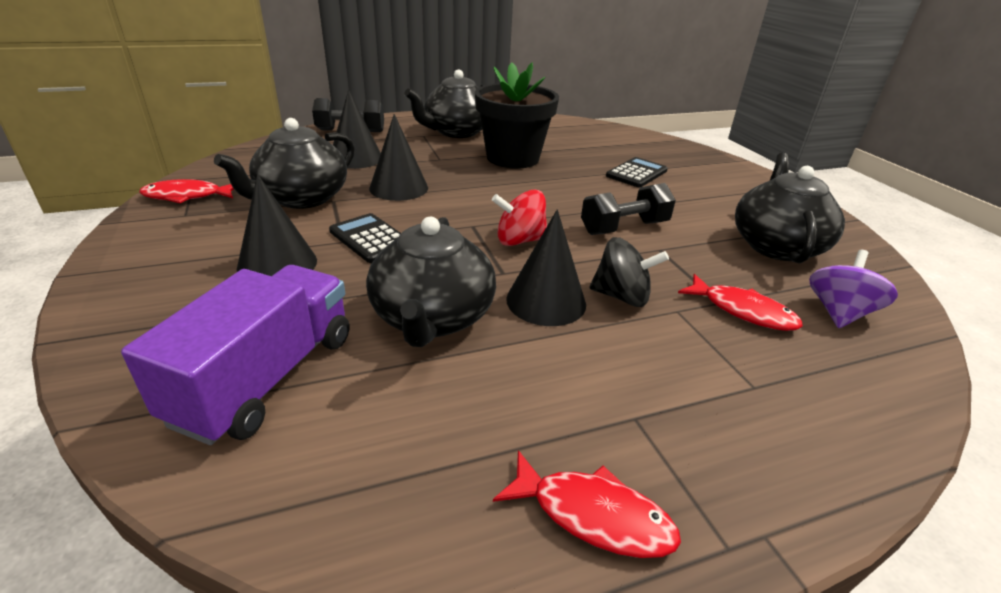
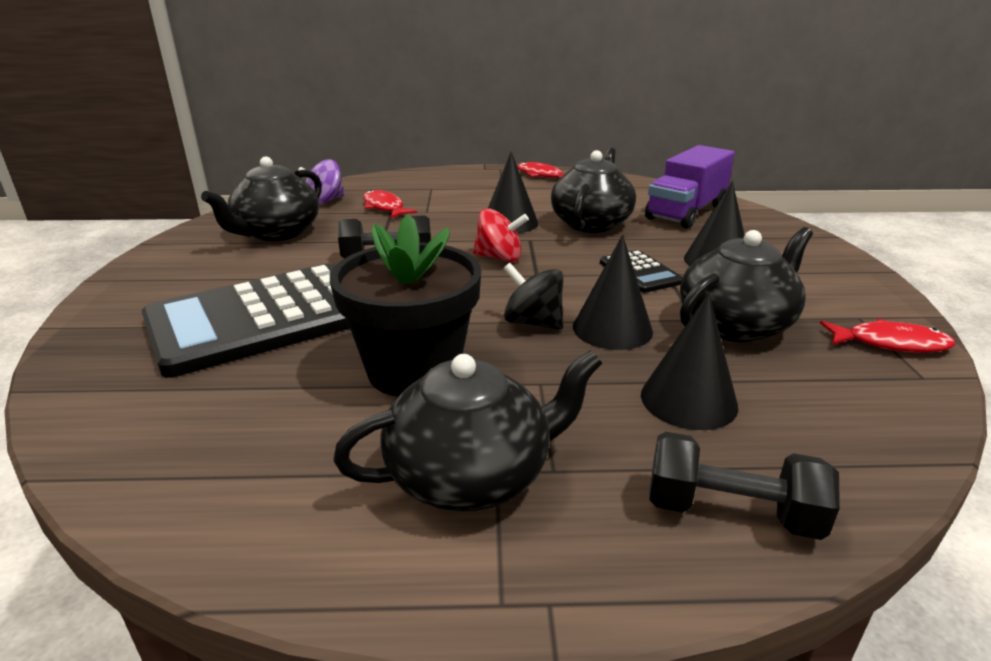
camera: 160 degrees left, 5 degrees down
black spinning top [590,237,669,307] -> black spinning top moved to [504,263,563,330]
black calculator [606,157,668,188] -> black calculator [142,263,350,378], size x2.25

